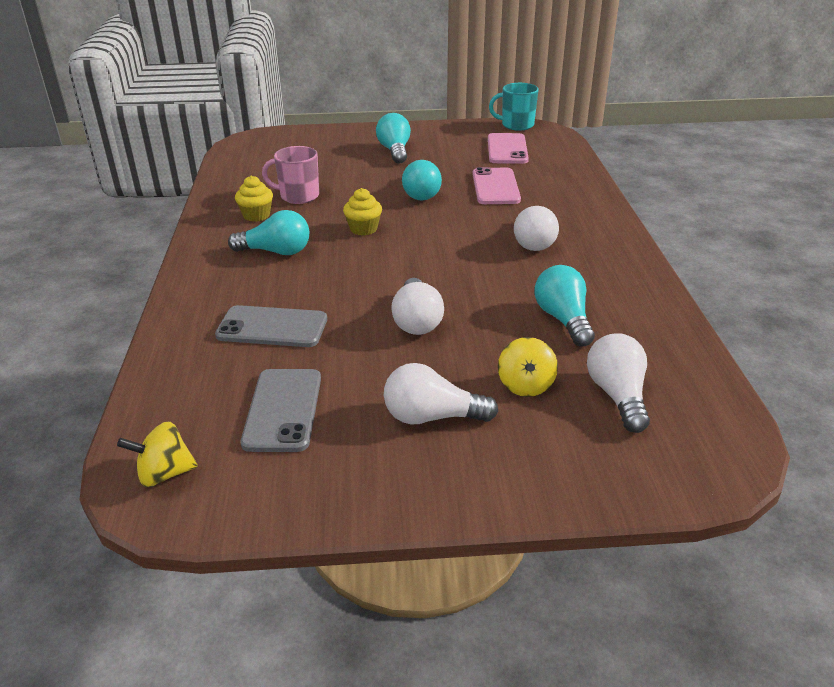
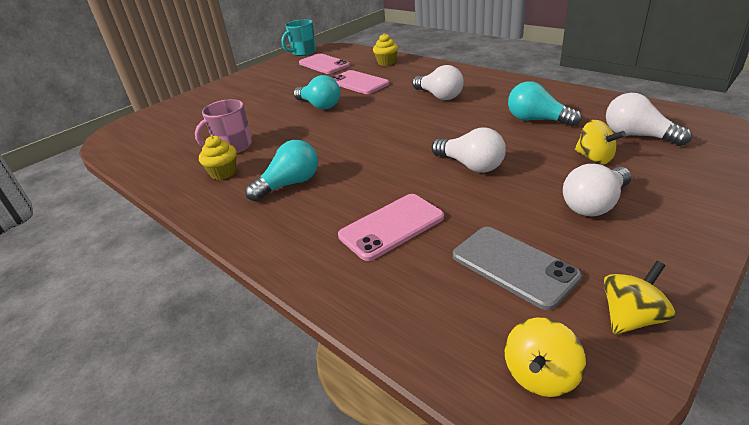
camera: 40 degrees left, 0 degrees up
grey phone [215,305,327,347] -> pink phone [338,194,444,261]
yellow cupcake [343,188,382,236] -> yellow cupcake moved to [373,33,398,66]
turquoise light bulb [376,113,411,164] -> none
none -> yellow spinning top [603,261,676,335]

